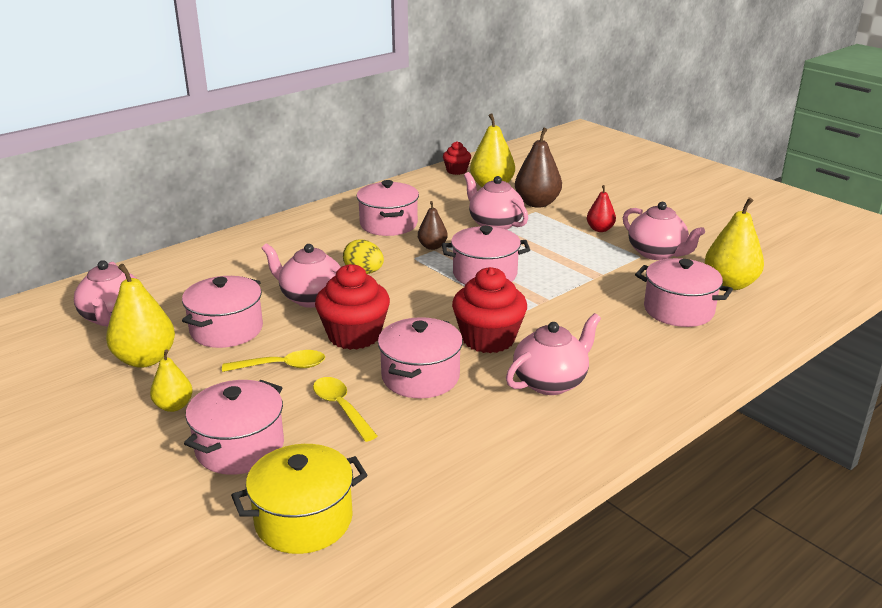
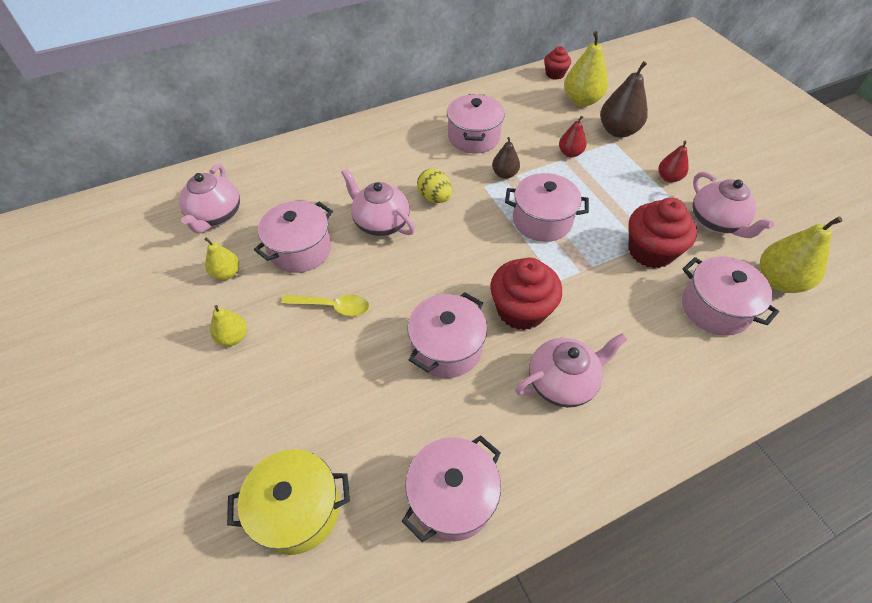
camera: 15 degrees right, 25 degrees up
yellow pear [106,264,175,368] -> yellow pear [205,238,239,280], size x0.58
pink pot [184,380,284,475] -> pink pot moved to [402,435,501,542]
yellow spoon [313,377,378,442] -> none
red cupcake [315,264,390,350] -> red cupcake moved to [629,198,697,268]
pink teapot [464,172,528,230] -> red pear [559,116,586,158]

